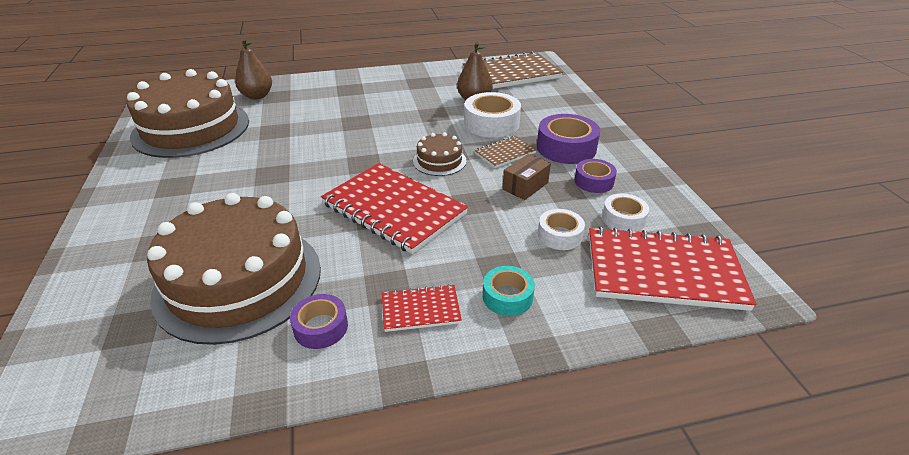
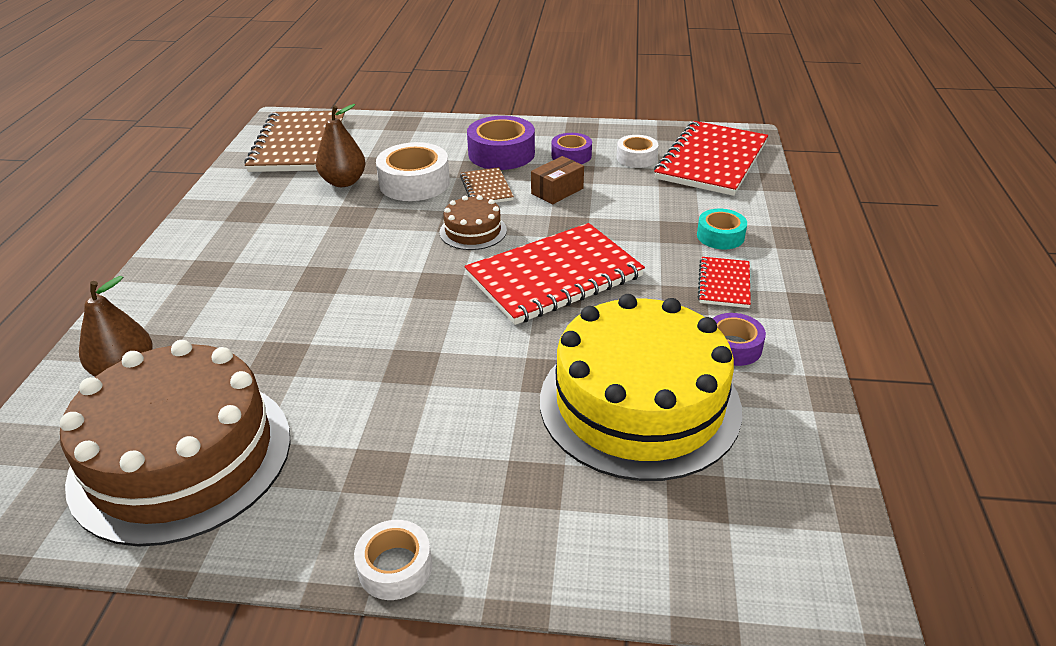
camera: 70 degrees left, 0 degrees up
brown cake [147,193,321,345] -> yellow cake [540,294,742,481]
brown box [502,154,551,200] -> brown box turned 75 degrees clockwise [531,156,584,205]
white tape [538,209,585,250] -> white tape moved to [354,520,432,600]

